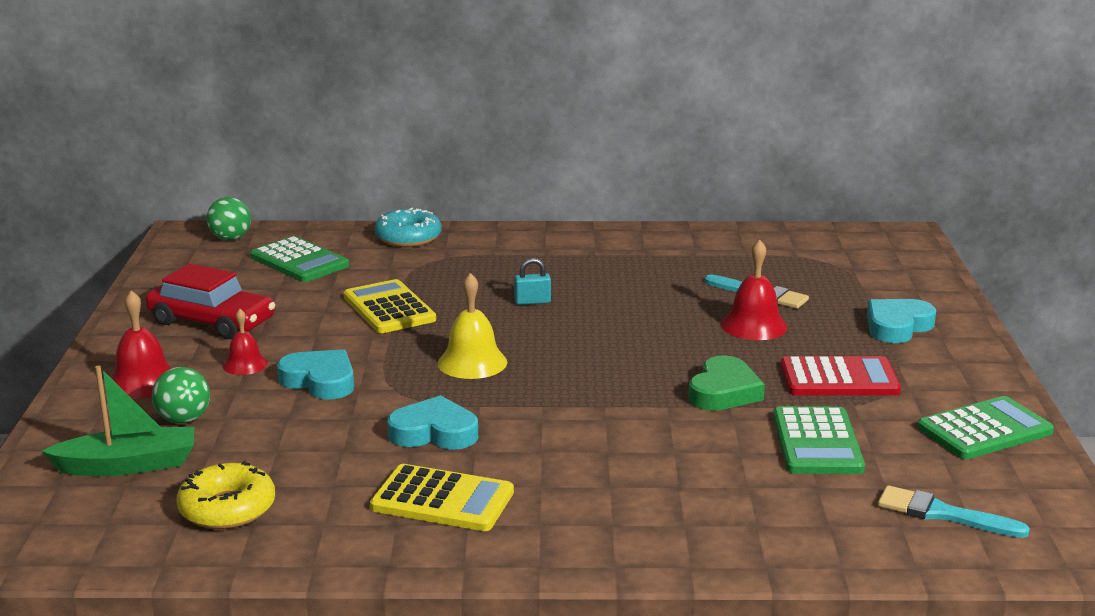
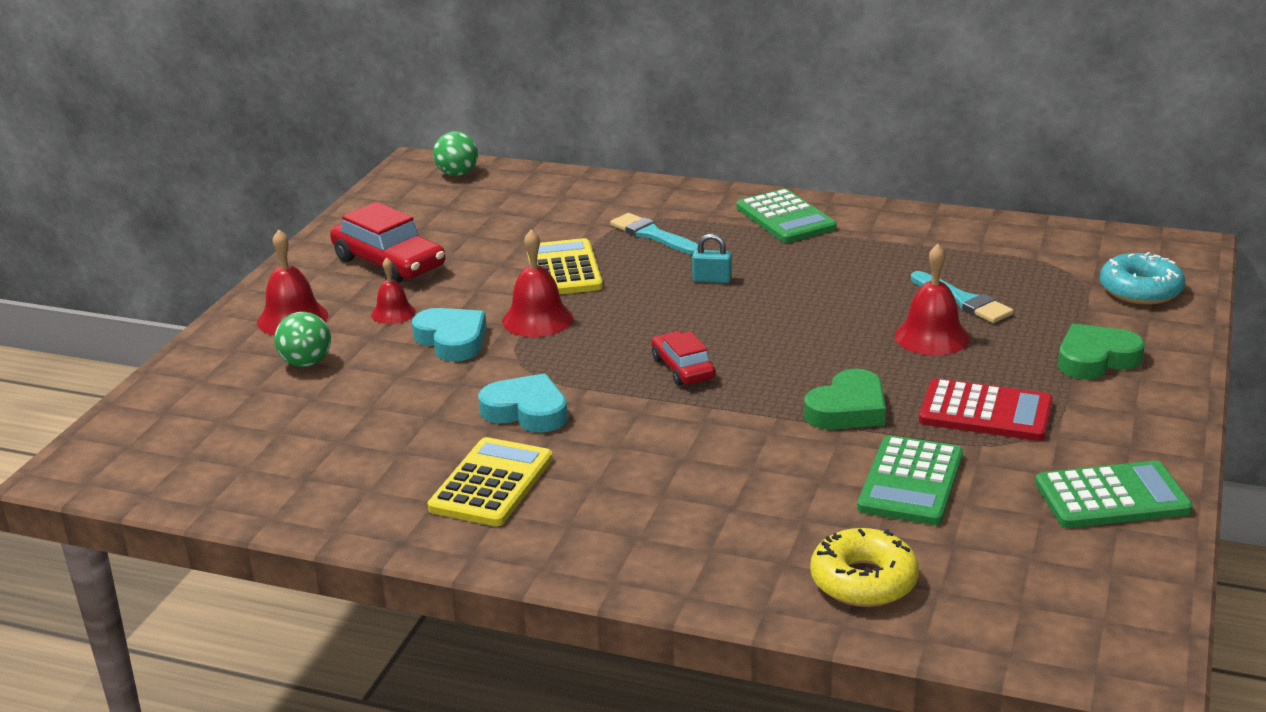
camera: 20 degrees right, 5 degrees up
green boat [41,366,194,476] -> none
yellow donut [176,461,275,529] -> yellow donut moved to [810,528,919,607]
green calculator [250,236,349,282] -> green calculator moved to [736,189,837,243]
yellow calculator [370,464,514,531] -> yellow calculator turned 105 degrees counterclockwise [428,437,553,526]
turquoise donut [375,207,441,247] -> turquoise donut moved to [1100,252,1185,305]
yellow bell [437,273,507,379] -> none
turquoise heart [867,299,936,343] -> green heart [1058,324,1145,379]
turquoise brush [878,485,1030,538] -> turquoise brush moved to [610,213,698,255]
none -> red bell [502,229,573,337]
none -> red car [651,331,716,386]

